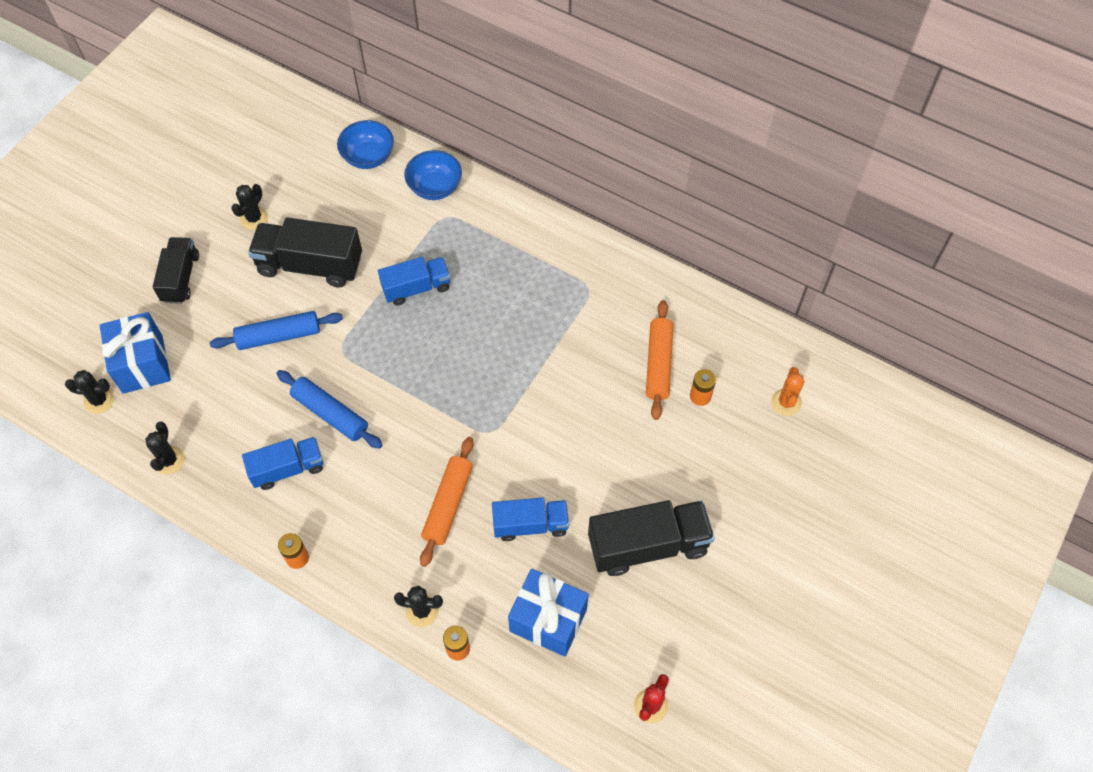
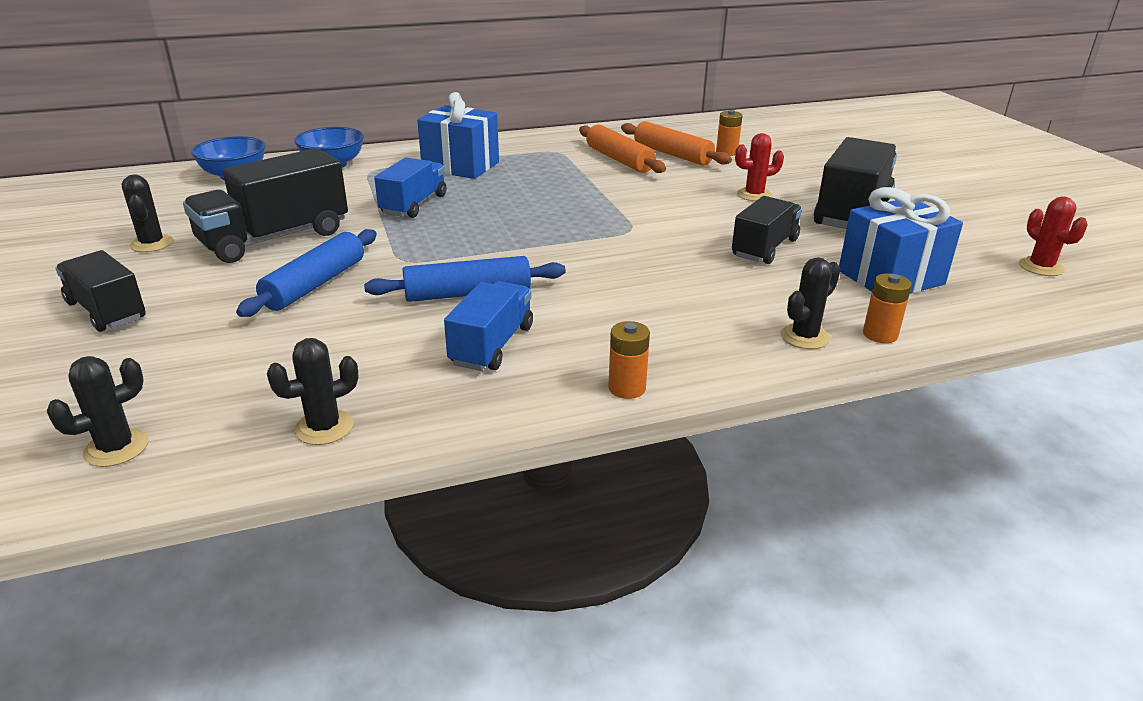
camera: 50 degrees left, 30 degrees down
blue gift [100,312,171,394] -> blue gift moved to [417,92,499,179]
black cactus [145,422,185,475] -> black cactus turned 75 degrees counterclockwise [267,338,358,445]
orange rolling pin [420,437,474,567] -> orange rolling pin moved to [579,125,666,173]
blue truck [492,497,569,541] -> black truck [732,196,802,264]
orange cactus [771,367,805,416] -> none
none -> red cactus [735,133,784,201]

